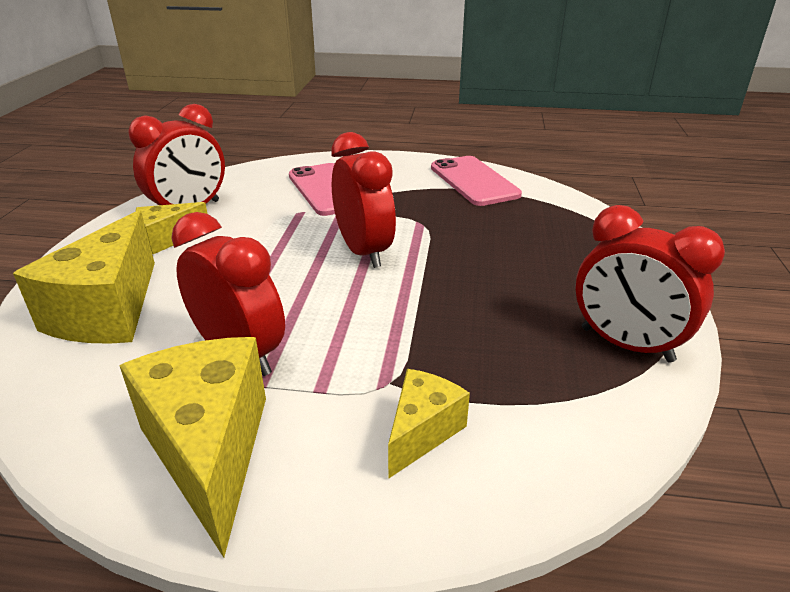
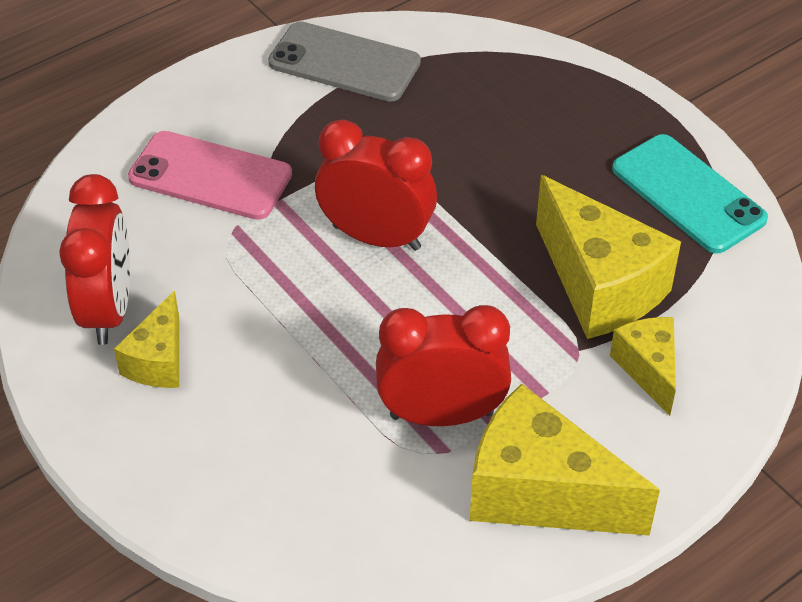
camera: 45 degrees left, 15 degrees up
yellow cheese [13,210,155,344] -> yellow cheese moved to [536,175,681,339]
pink phone [431,156,522,206] -> grey phone [268,21,421,102]
red clock [576,205,725,363] -> turquoise phone [612,134,768,254]

